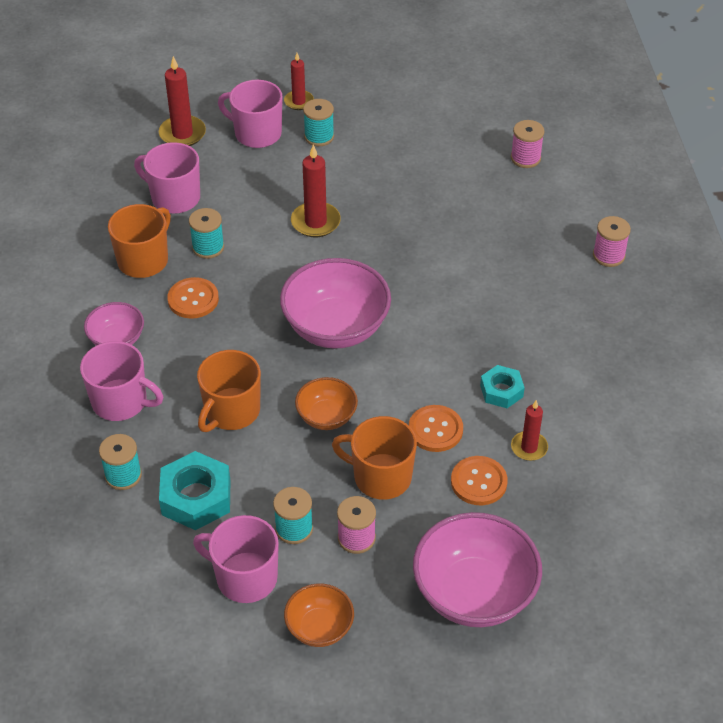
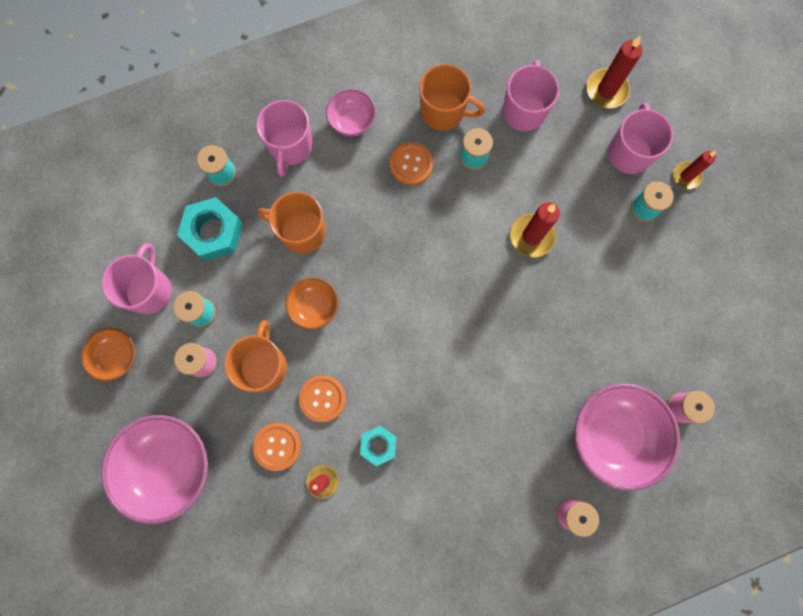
camera: 75 degrees right, 30 degrees up
pink bowl [280,258,391,349] -> pink bowl moved to [574,383,680,491]

